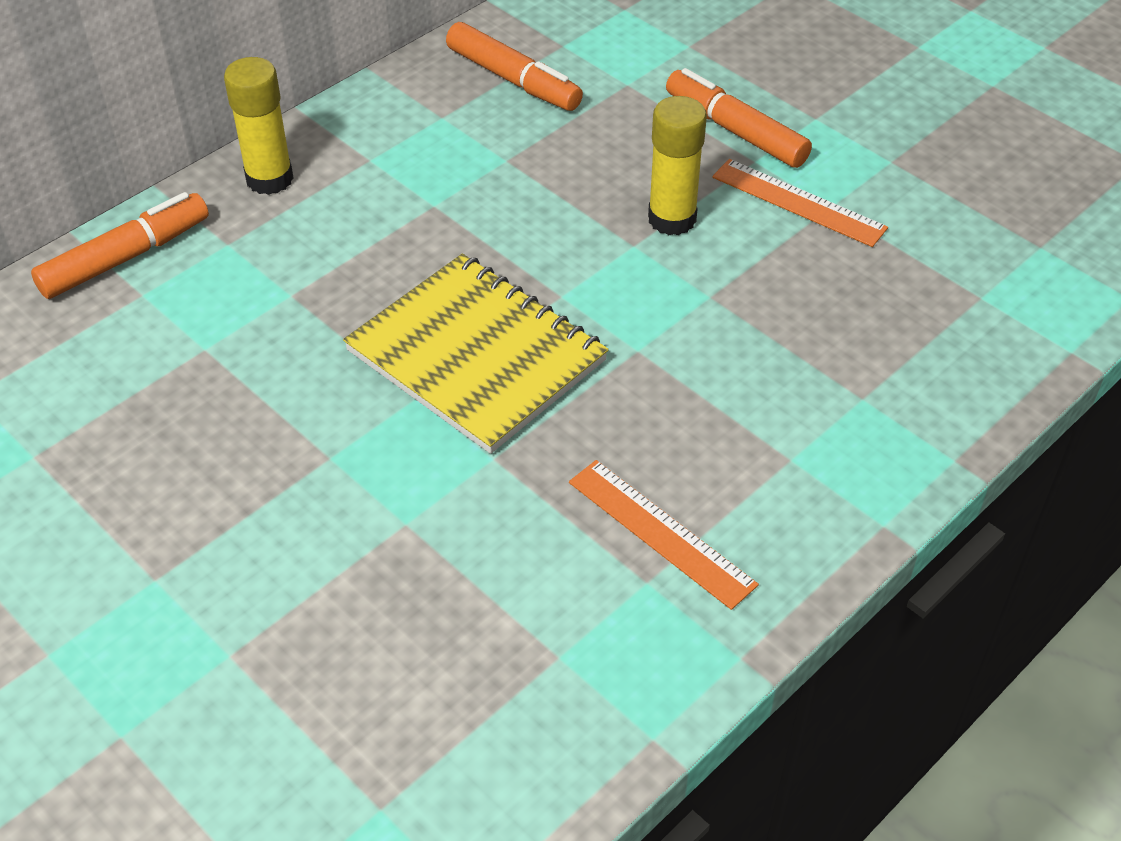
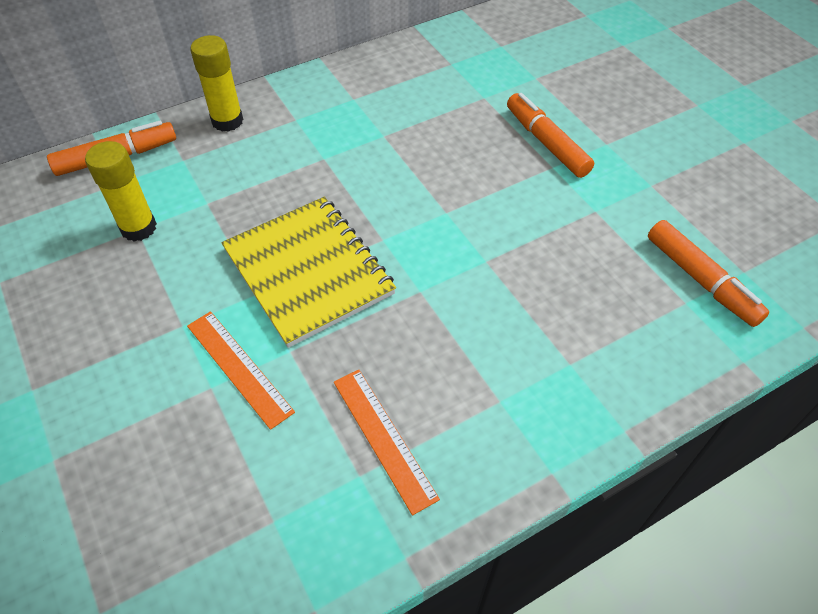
camera: 15 degrees right, 5 degrees up
orange marker [446,22,583,111] -> orange marker moved to [648,220,769,327]
yellow glue stick [648,96,707,235] -> yellow glue stick moved to [85,141,157,242]
orange ruler [712,159,888,247] -> orange ruler moved to [187,311,295,430]

